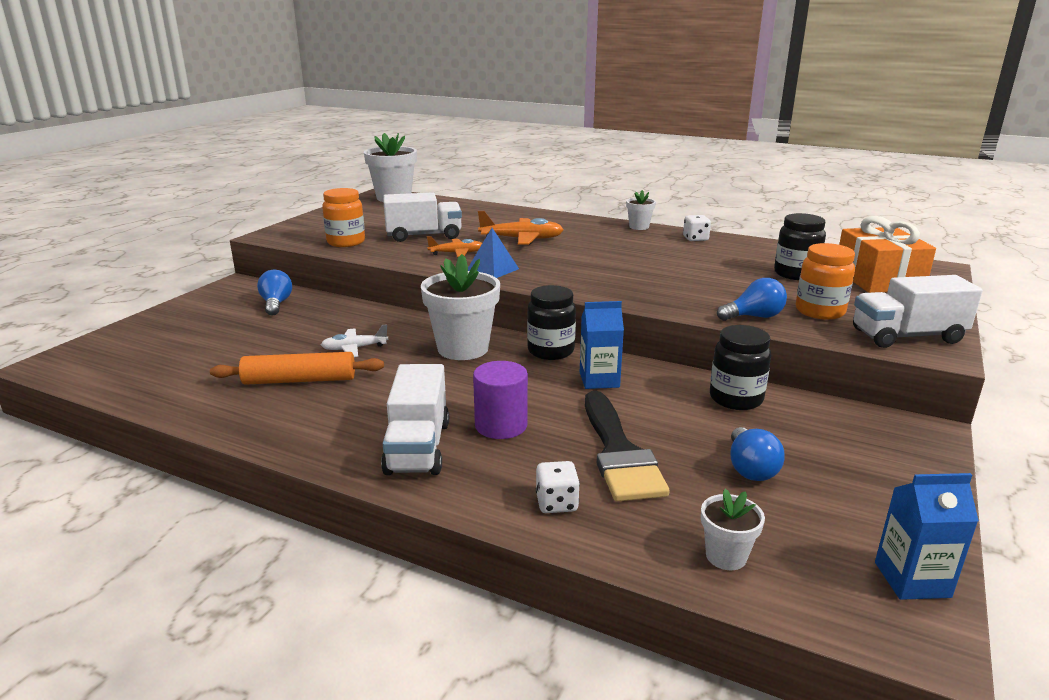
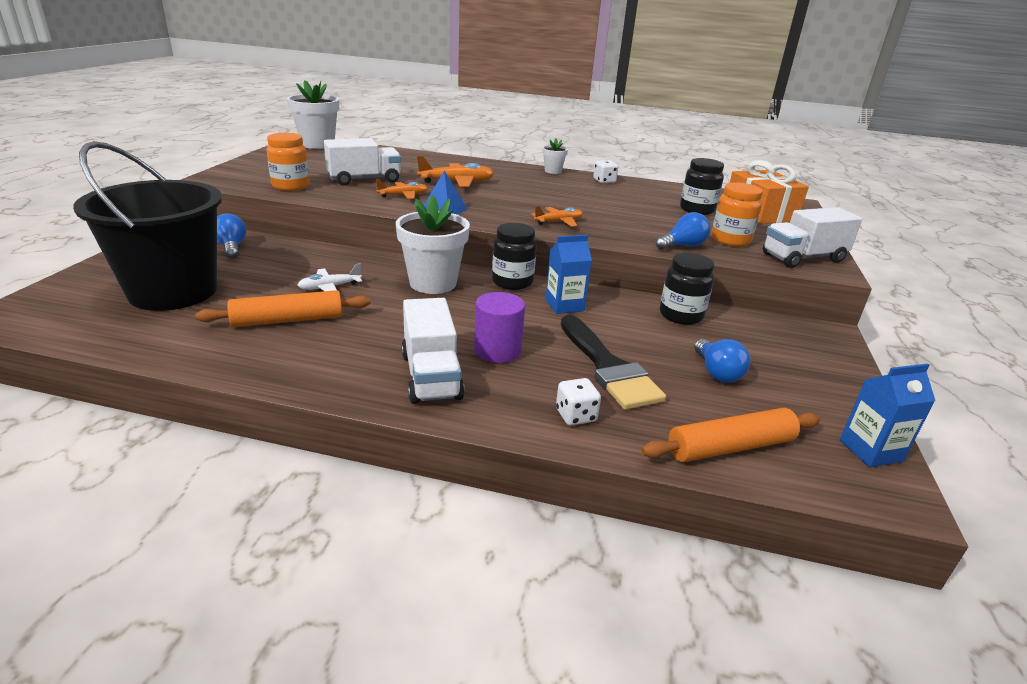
camera: 15 degrees left, 5 degrees up
white flower pot [701,489,765,570] -> orange rolling pin [641,408,820,462]
none -> black bucket [73,141,222,311]
none -> orange plane [531,206,583,227]

